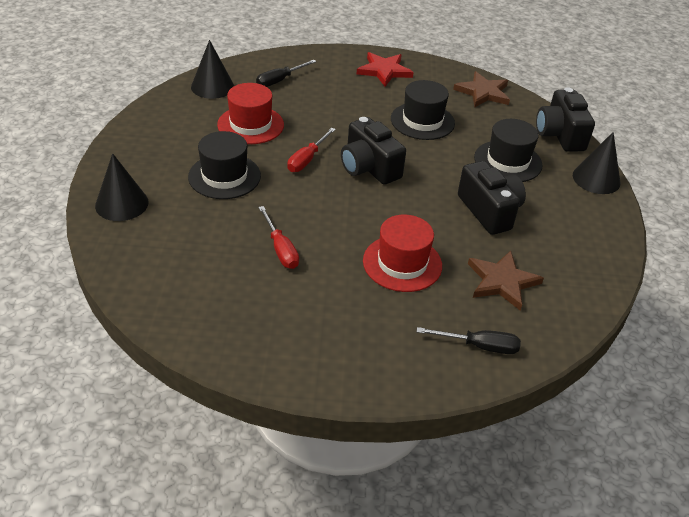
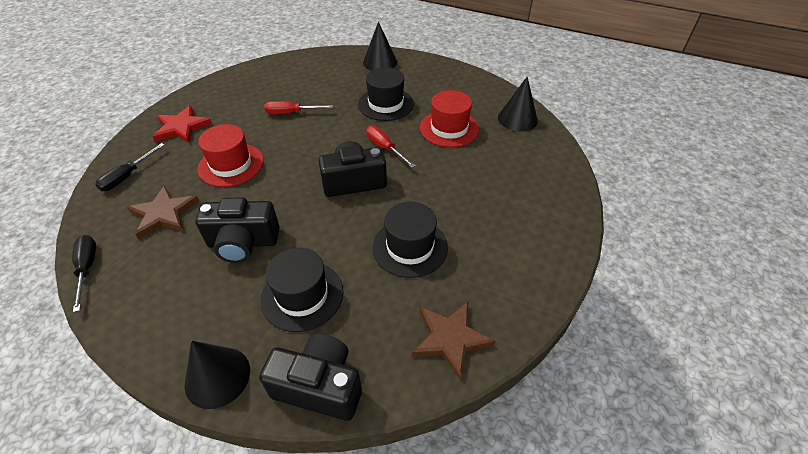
camera: 115 degrees right, 5 degrees up
black screwdriver [256,60,316,87] -> black screwdriver moved to [72,235,96,312]
red star [357,52,414,87] -> red star moved to [152,105,212,143]

